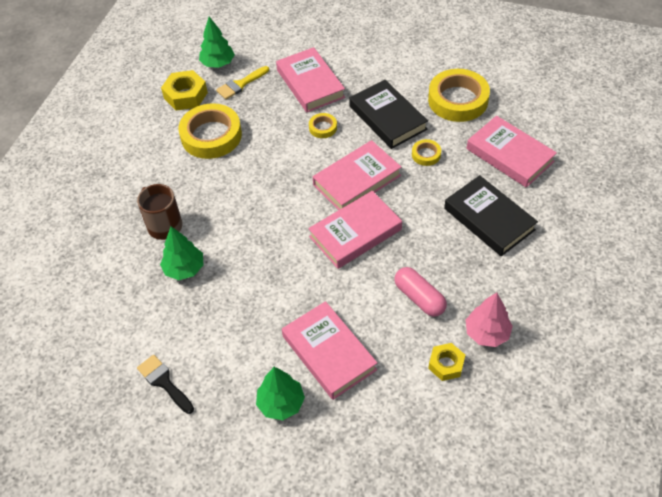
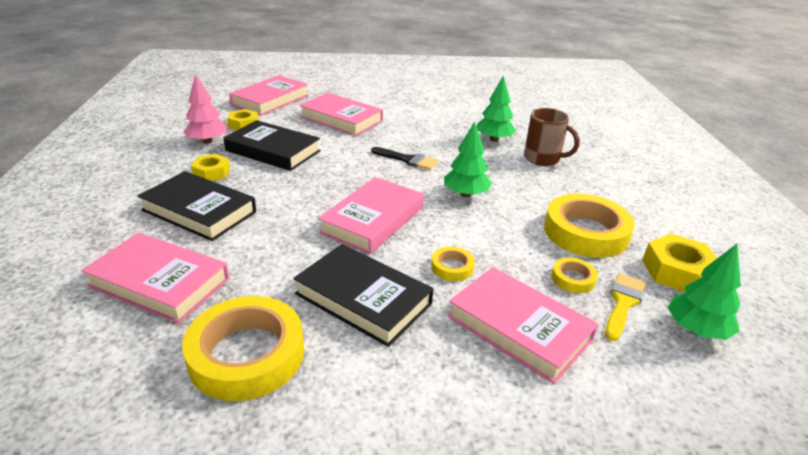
camera: 155 degrees right, 20 degrees down
black brush [137,355,194,414] -> black brush moved to [371,147,438,170]
green tree [256,367,305,420] -> green tree moved to [444,122,492,197]
pink book [308,191,402,269] -> pink book moved to [229,75,309,116]
pink capsule [395,267,447,317] -> black book [224,120,321,171]
yellow tape [412,139,441,166] -> yellow tape moved to [551,258,598,293]
none -> yellow nut [191,154,230,181]

